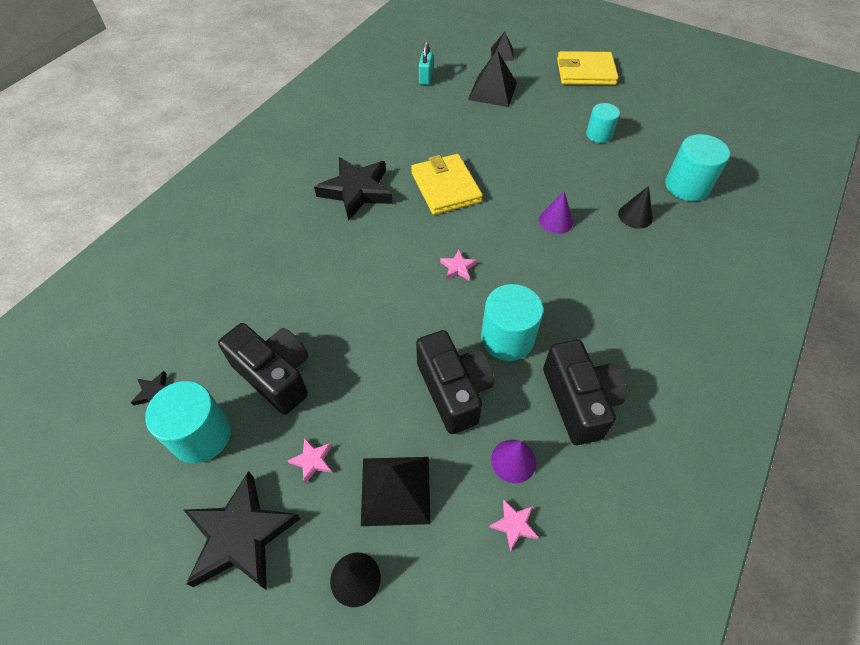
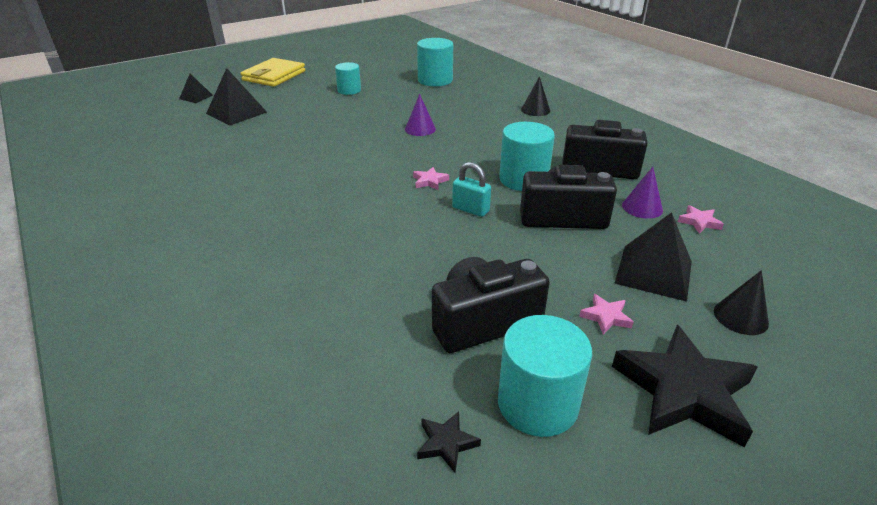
camera: 65 degrees left, 20 degrees down
black star [314,157,393,221] -> none
yellow wallet [411,154,483,215] -> none
turquoise padlock [419,41,433,85] -> turquoise padlock moved to [452,162,491,217]
black cone [618,186,653,229] -> black cone moved to [521,76,550,116]

